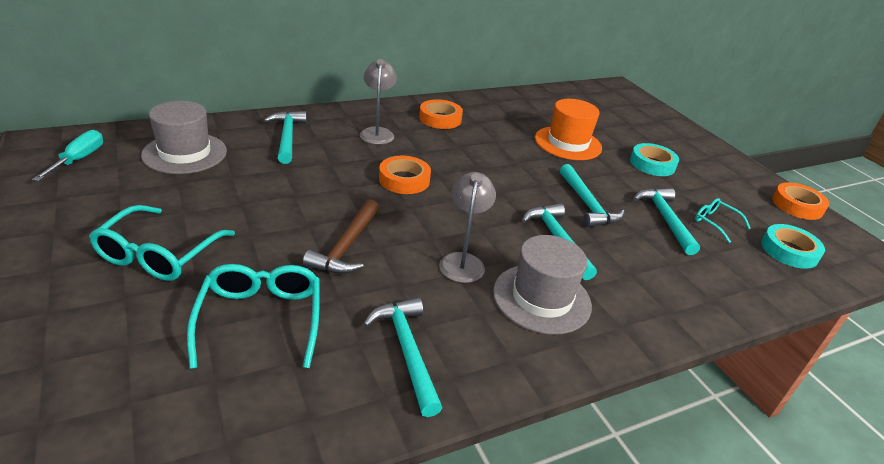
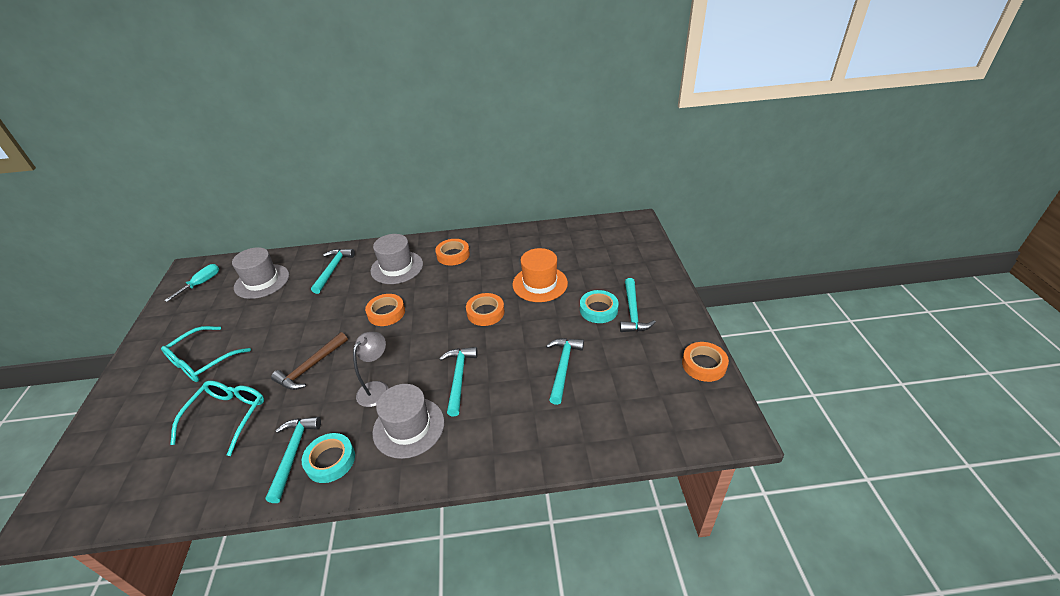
camera: 25 degrees right, 5 degrees up
grey lamp [360,59,397,145] -> grey hat [370,234,423,284]
turquoise hammer [560,164,625,227] -> turquoise hammer moved to [620,278,656,332]
turquoise glasses [695,198,751,243] -> none
turquoise tape [761,224,825,269] -> turquoise tape moved to [302,433,355,483]
none -> orange tape [466,293,505,326]

